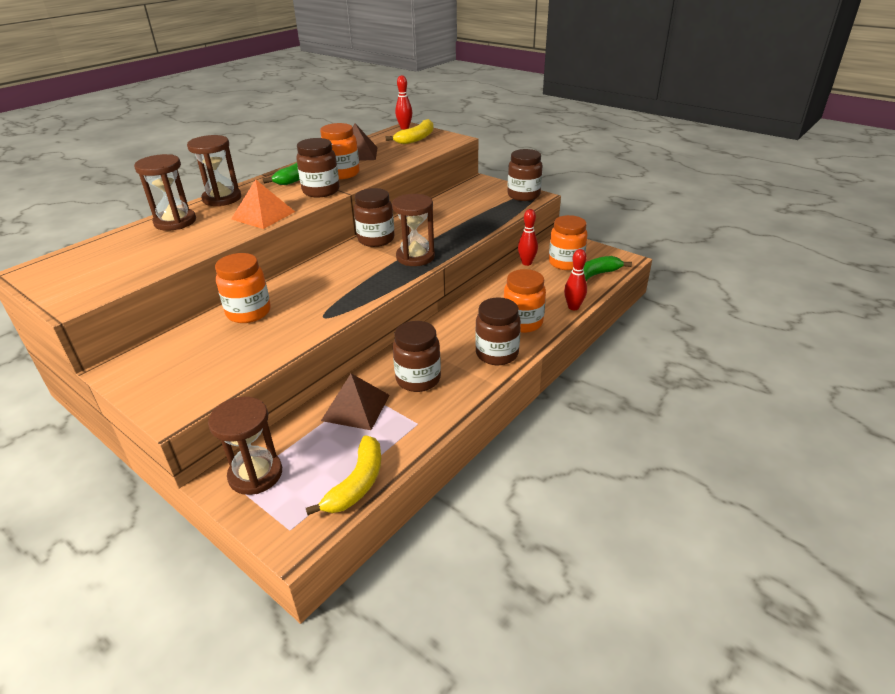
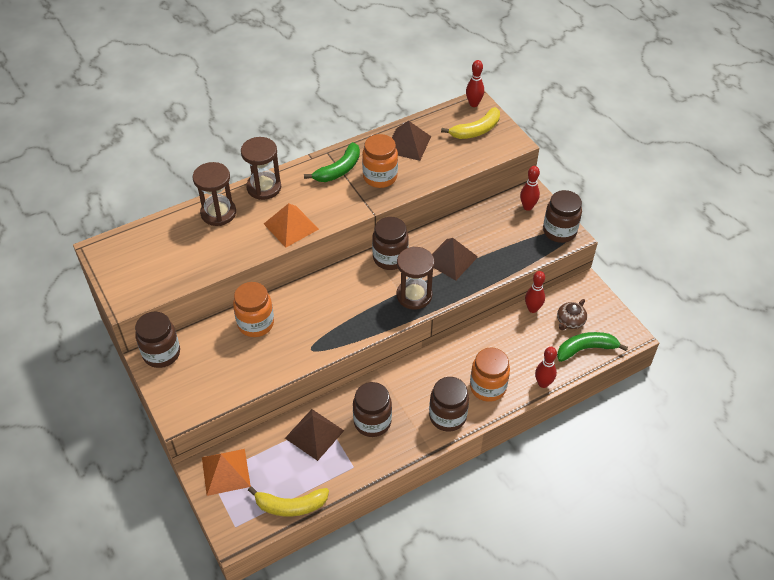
camera: 20 degrees right, 15 degrees up
brown hourglass [208,397,282,495] -> orange pyramid [202,449,251,496]
brown jar [296,138,339,198] -> brown jar moved to [135,312,180,368]
yellow banana [306,435,381,515] -> yellow banana turned 45 degrees clockwise [248,486,329,517]
orange jar [549,215,588,270] -> brown teapot [557,299,587,330]
none -> brown pyramid [432,238,478,281]
none -> red bowling pin [520,166,540,211]

